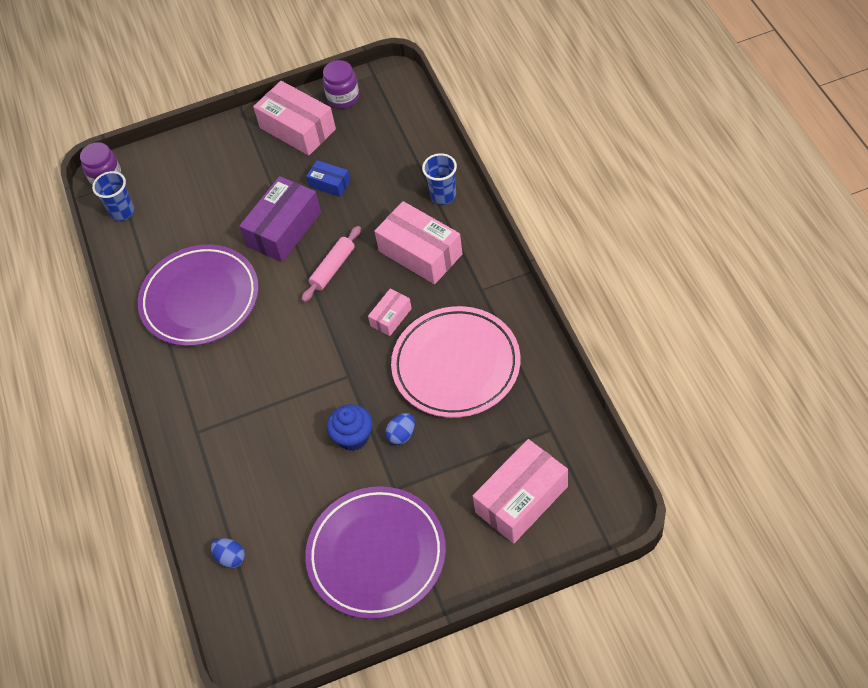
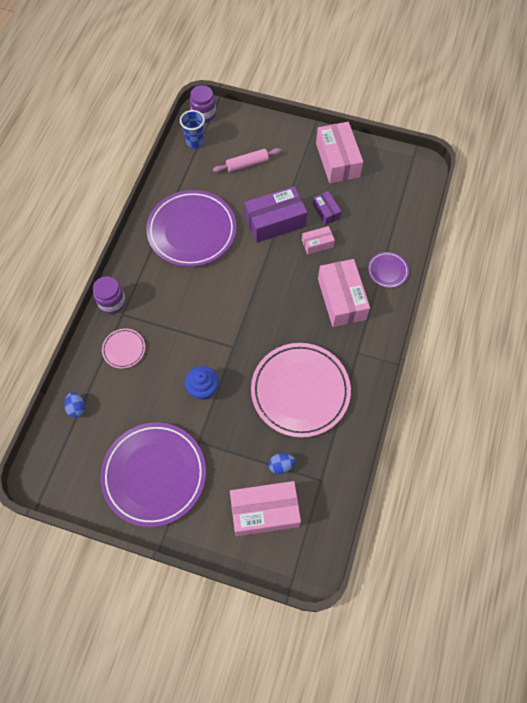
camera: 30 degrees right, 10 degrees up
pink rolling pin [302,226,361,302] -> pink rolling pin moved to [213,148,281,173]
blue box [306,160,350,197] -> purple box [313,191,341,225]
purple jar [323,60,359,109] -> purple jar moved to [93,276,126,314]
pink box [368,289,412,336] -> pink box moved to [302,226,335,255]
blue egg [386,413,415,445] -> blue egg moved to [268,453,295,475]
blue cup [422,153,457,205] -> purple plate [368,252,409,288]
none -> pink plate [102,329,145,369]

